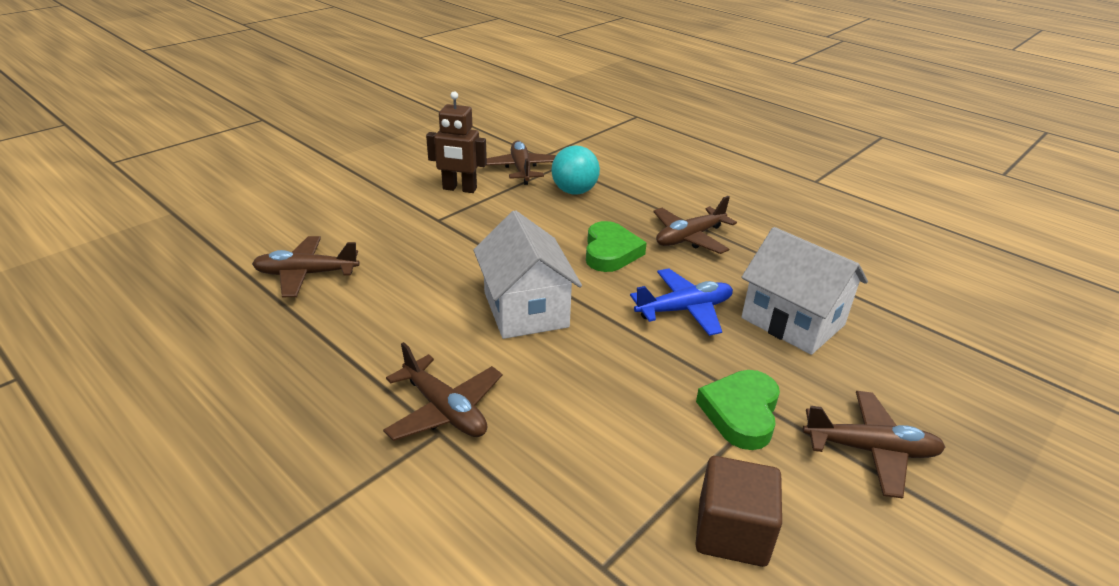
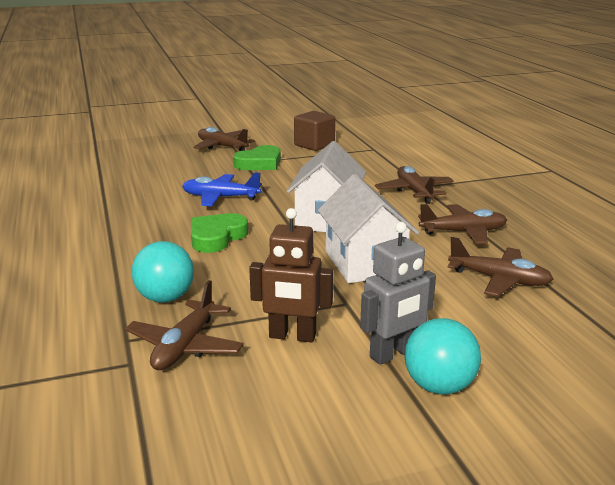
camera: 150 degrees left, 10 degrees down
brown robot [426,91,487,193] -> brown robot turned 150 degrees clockwise [249,208,333,342]
brown plane [653,196,737,254] -> brown plane moved to [418,204,507,244]
white house [741,227,868,355] -> white house moved to [318,174,419,283]
none -> grey robot [360,222,436,365]
none -> turquoise ball [405,318,481,395]

